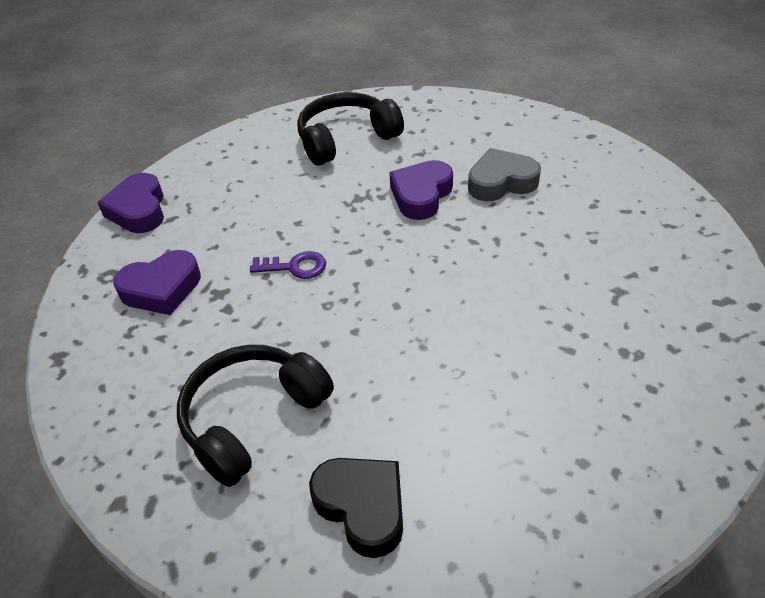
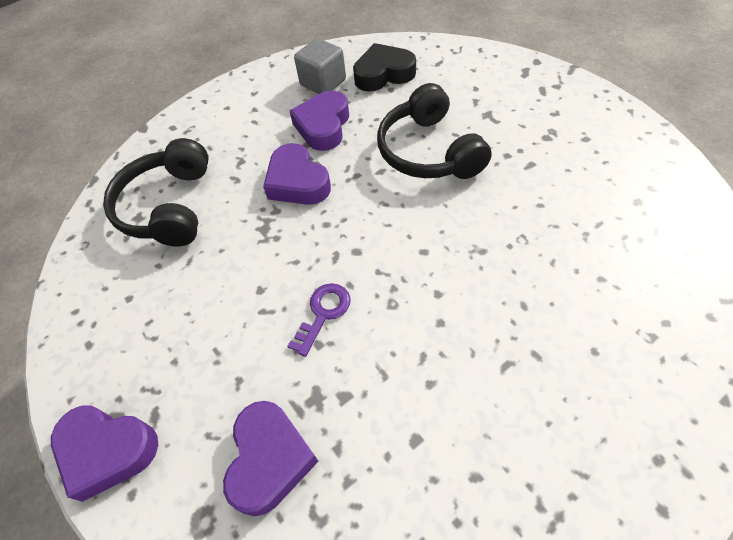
camera: 60 degrees left, 10 degrees up
black headphones [177,345,334,487] -> black headphones moved to [377,83,492,179]
black heart [309,458,403,558] -> black heart moved to [353,43,416,91]
grey heart [468,148,541,201] -> purple heart [290,91,349,151]
none -> grey cube [294,38,346,94]

